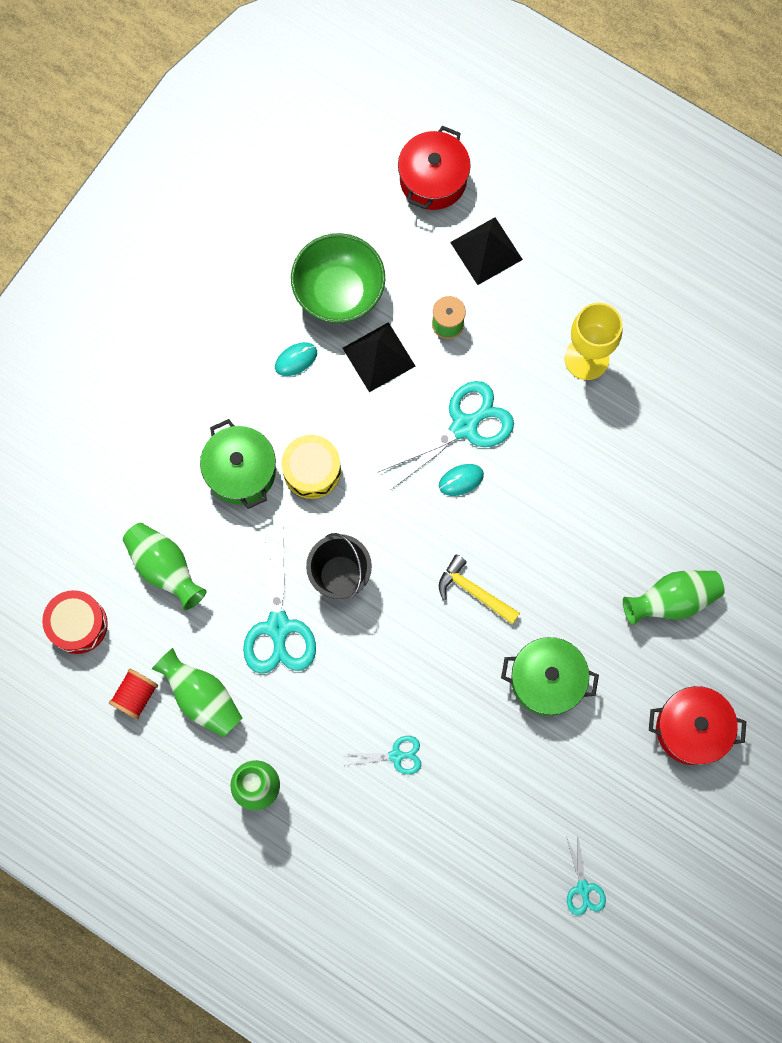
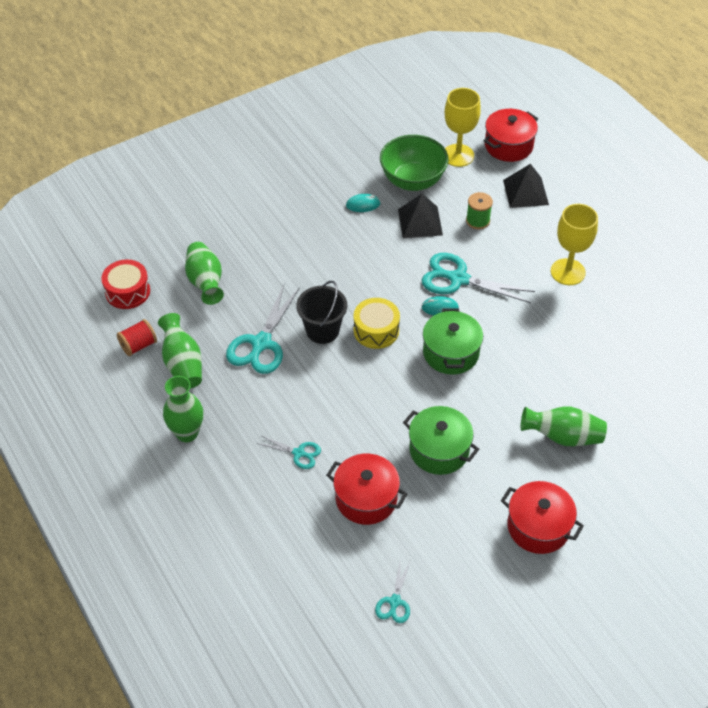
camera: 25 degrees right, 25 degrees down
green pot [200,419,276,509] -> green pot moved to [423,309,483,375]
yellow drum [281,435,341,499] -> yellow drum moved to [353,298,400,349]
turquoise scissors [379,381,514,490] -> turquoise scissors turned 150 degrees counterclockwise [422,253,535,303]
yellow hammer [439,554,520,624] -> none
none -> red pot [326,454,407,525]
none -> yellow goblet [445,88,481,167]

